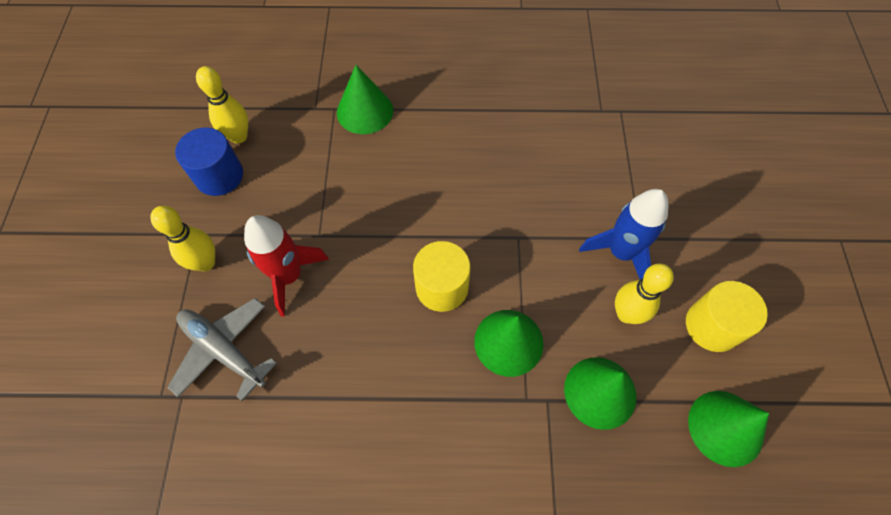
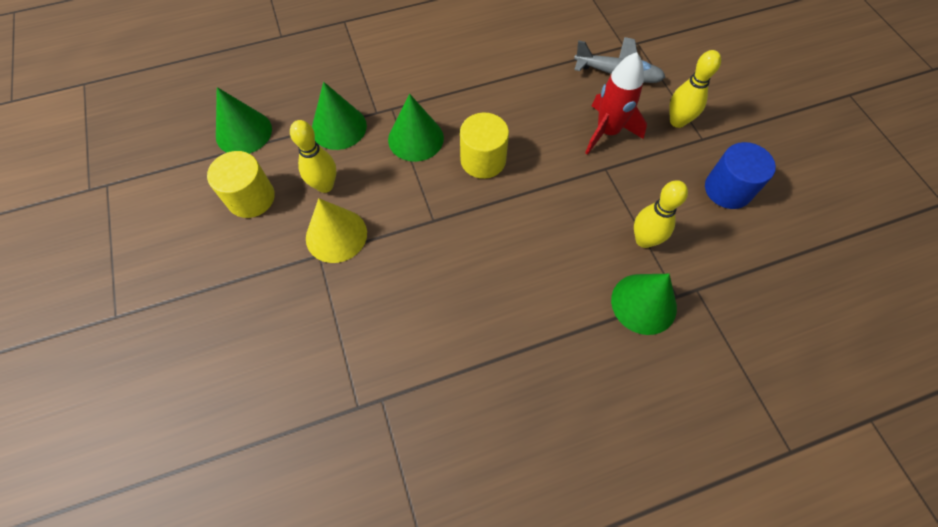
camera: 160 degrees right, 0 degrees up
yellow bowling pin [196,66,248,144] -> yellow bowling pin moved to [634,180,688,248]
blue rocket [579,189,668,280] -> yellow cone [306,198,367,263]

